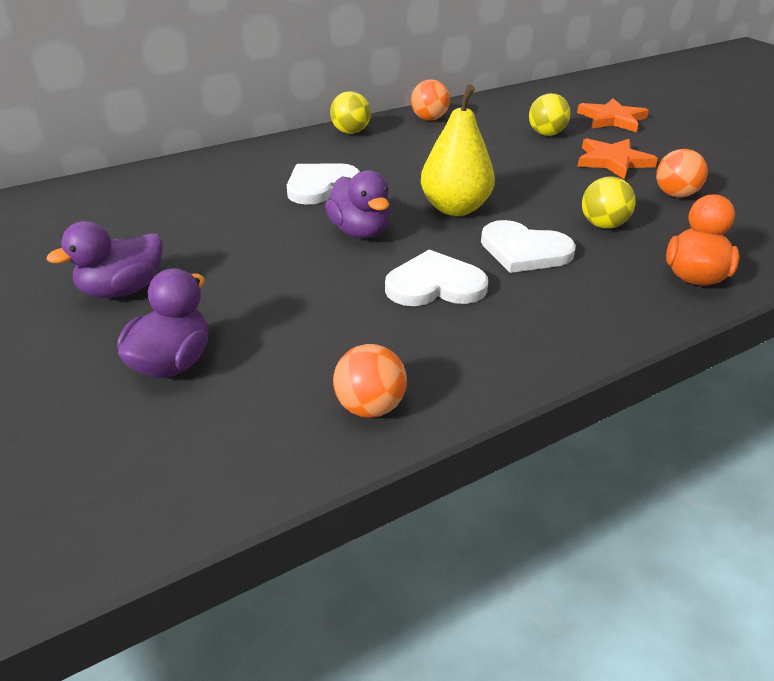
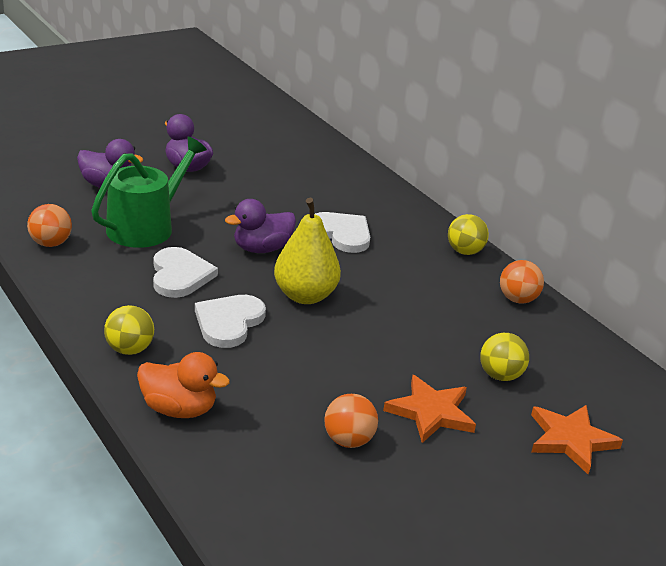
camera: 85 degrees right, 5 degrees down
yellow ball [582,176,636,229] -> yellow ball moved to [104,305,154,355]
none -> green watering can [91,137,207,248]

